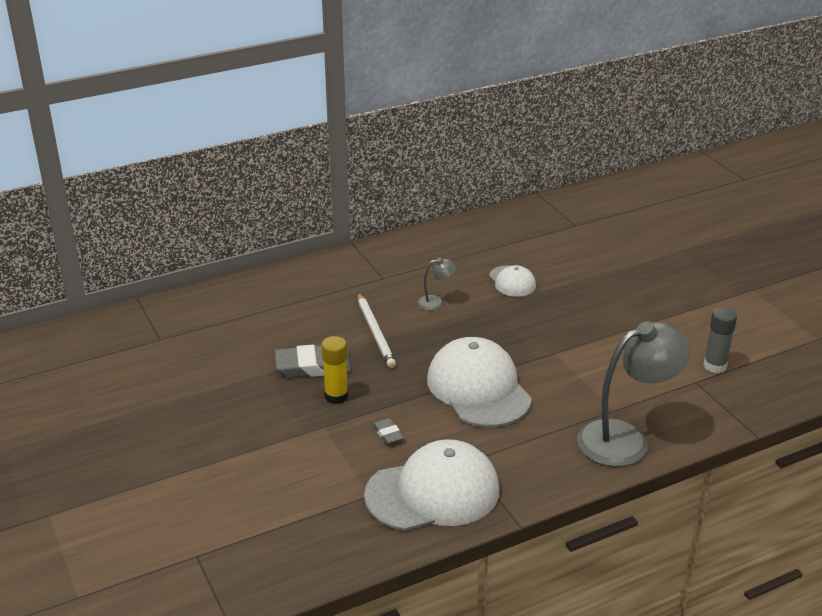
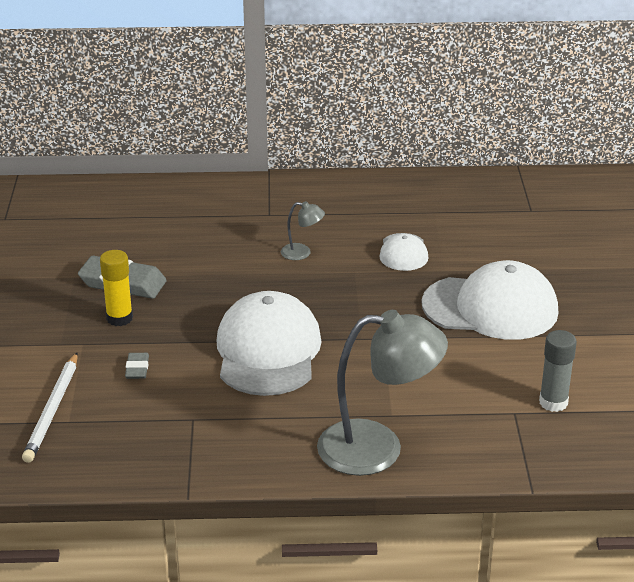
camera: 25 degrees right, 0 degrees up
white pencil [358,293,396,368] -> white pencil moved to [22,353,78,463]
white cap [364,439,499,531] -> white cap moved to [422,260,558,340]

